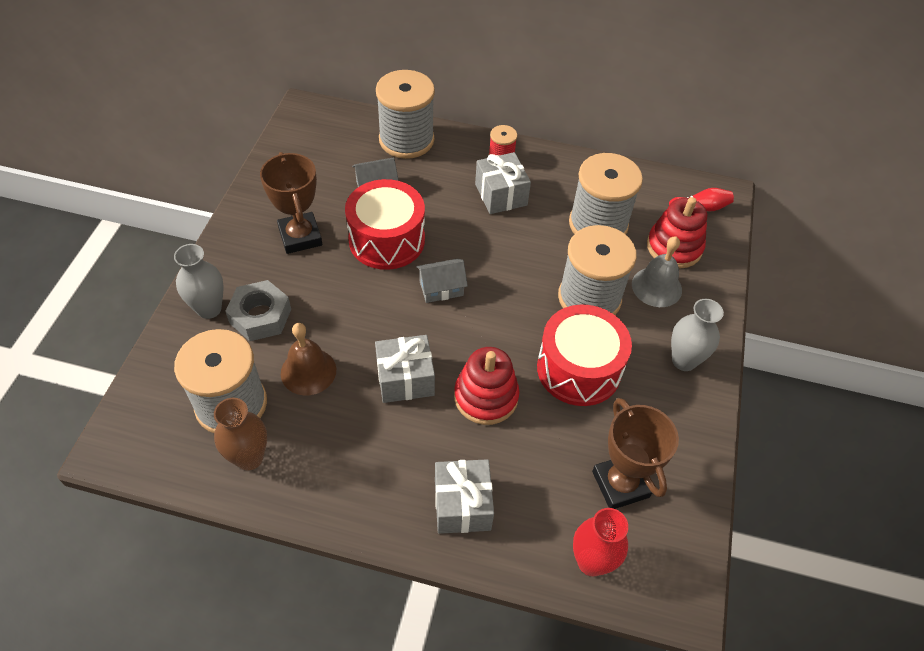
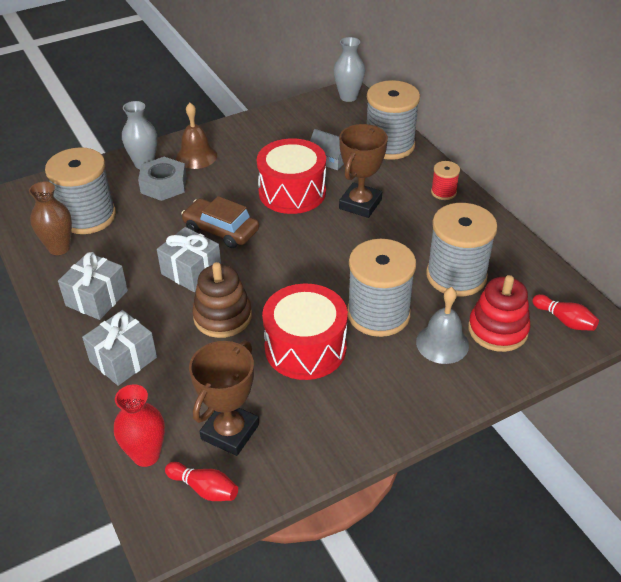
camera: 50 degrees right, 10 degrees down
brown trophy [260,152,322,254] -> brown trophy moved to [339,124,388,218]
brown bell [281,323,336,395] -> brown bell moved to [176,103,217,169]
grey house [416,259,468,303] -> none
red stacking toy [454,347,519,425] -> brown stacking toy [192,262,252,338]
grey gift [475,152,531,214] -> grey gift moved to [58,252,128,320]
grey vase [671,299,724,371] -> grey vase moved to [334,37,365,102]
none -> red bowling pin [165,462,238,501]
none -> brown car [181,196,259,248]

